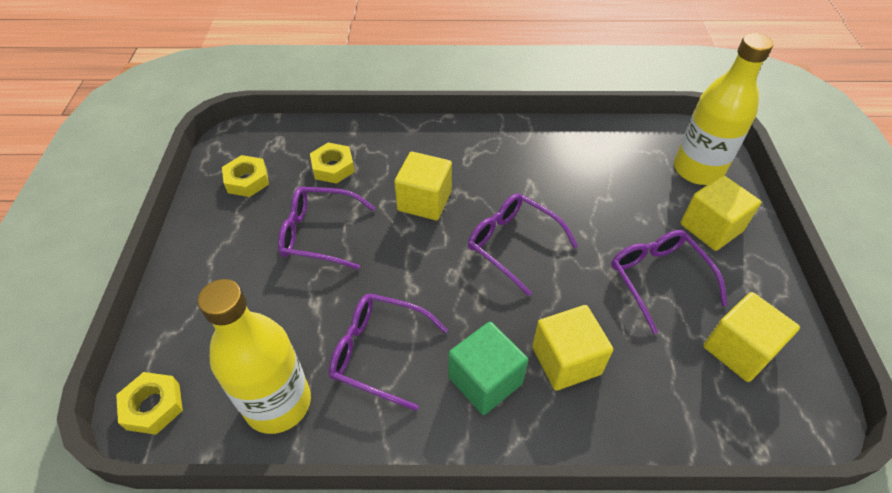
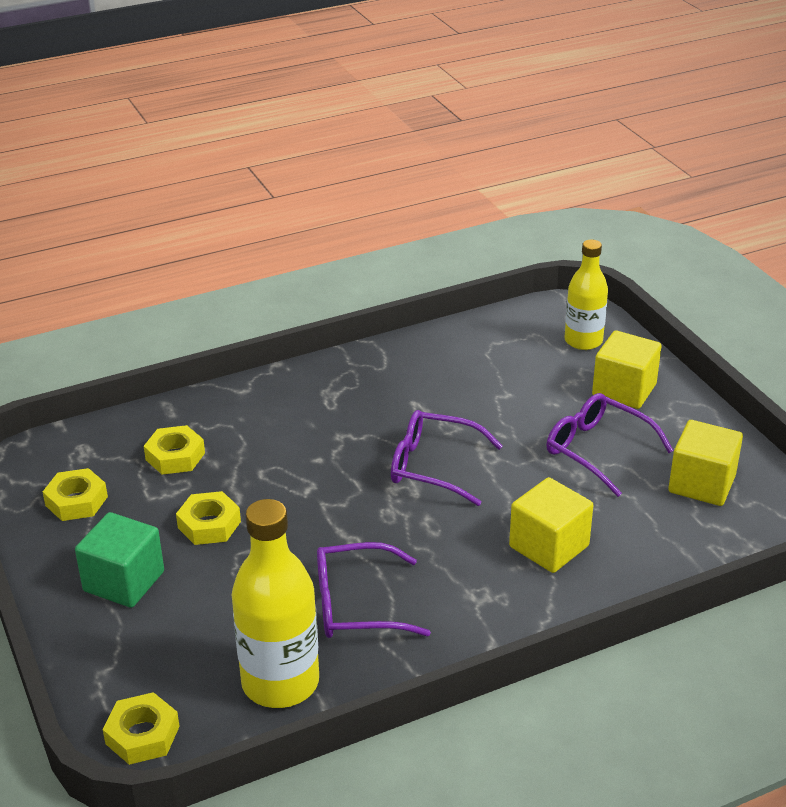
camera: 25 degrees left, 15 degrees down
purple glasses [278,187,375,270] -> yellow nut [176,491,241,545]
yellow cube [394,152,452,220] -> none
green cube [448,322,528,415] -> green cube moved to [75,512,164,608]
yellow bottle [674,33,773,185] -> yellow bottle [565,240,608,350], size x0.66

